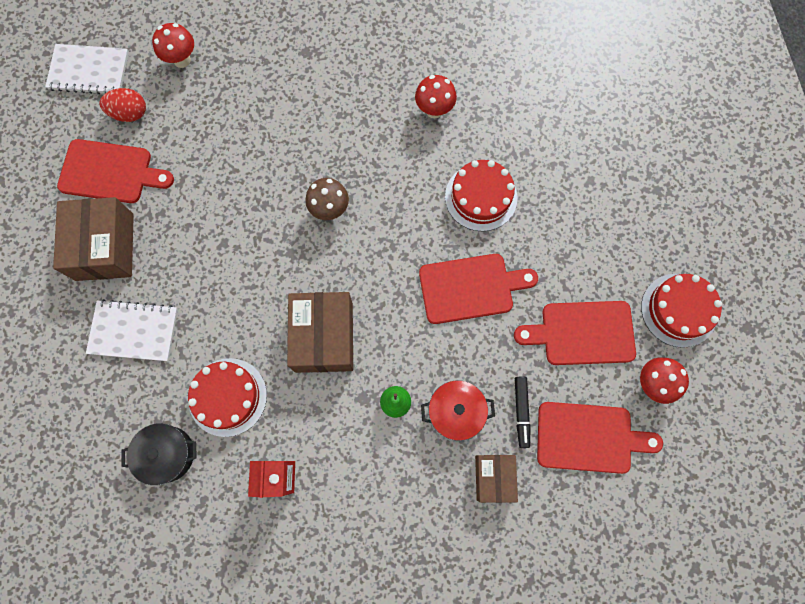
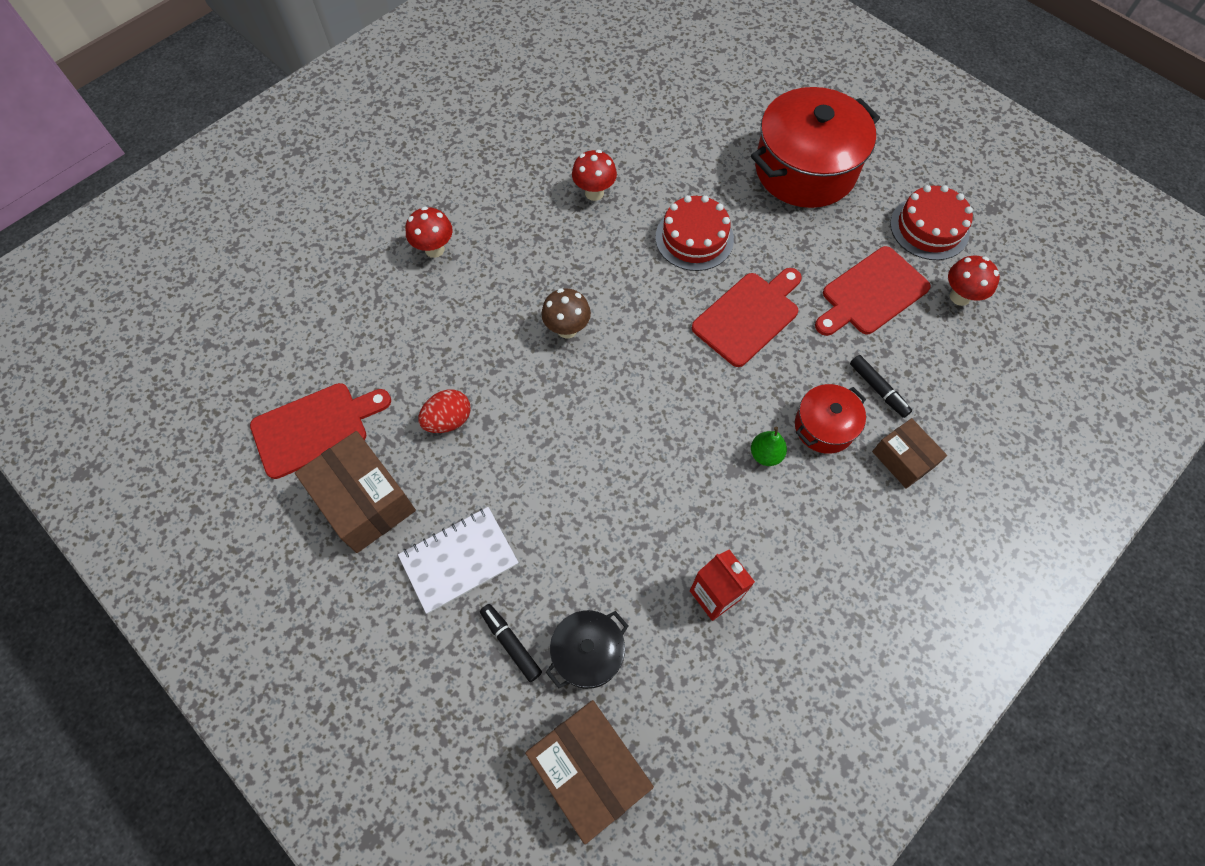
camera: 35 degrees left, 10 degrees down
white notebook [45,44,129,94] -> none
red egg [99,88,146,122] -> red egg moved to [418,389,471,433]
red mushroom [152,23,194,68] -> red mushroom moved to [405,206,453,258]
red cake [188,358,267,437] -> none
brown box [287,292,353,373] -> brown box moved to [525,700,654,844]
red cutting board [537,402,663,474] -> none
none -> black marker [480,604,542,682]
none -> red pot [751,87,880,208]

